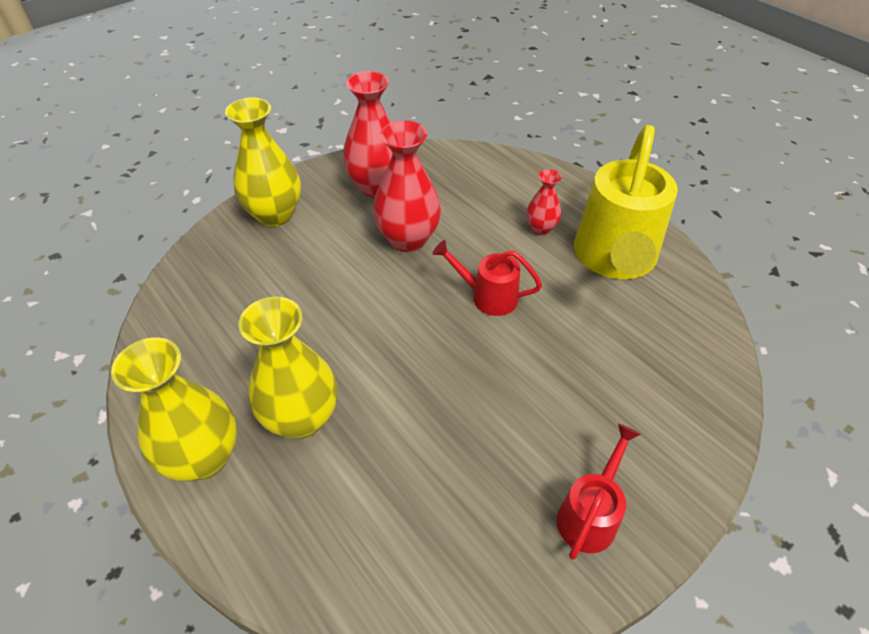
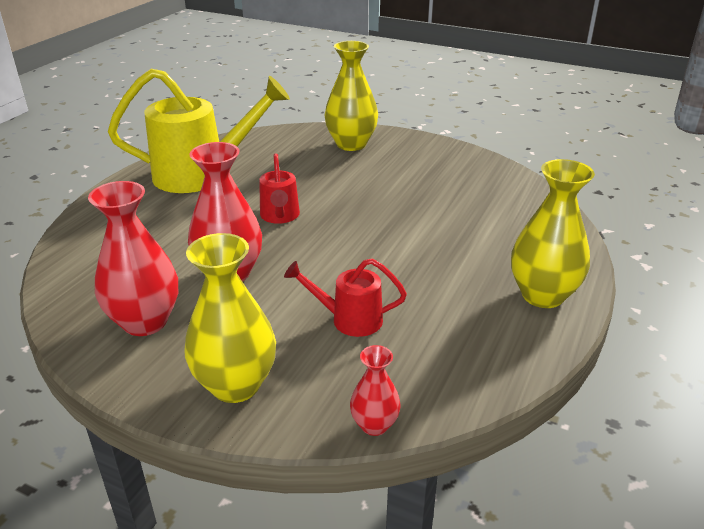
camera: 115 degrees left, 15 degrees down
yellow vase [238,296,337,439] -> yellow vase moved to [324,41,378,151]
red vase [526,169,562,235] -> red vase moved to [350,345,401,436]
red watering can [557,424,641,560] -> red watering can moved to [284,258,407,337]

